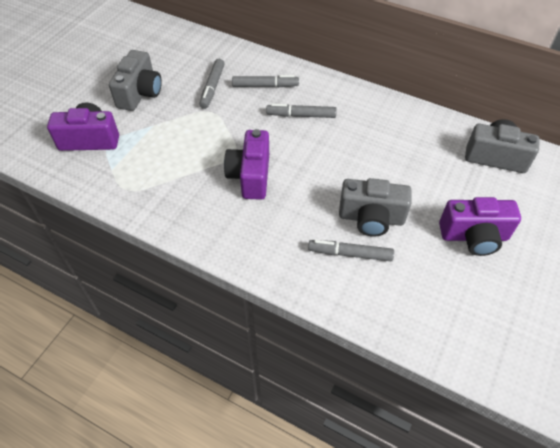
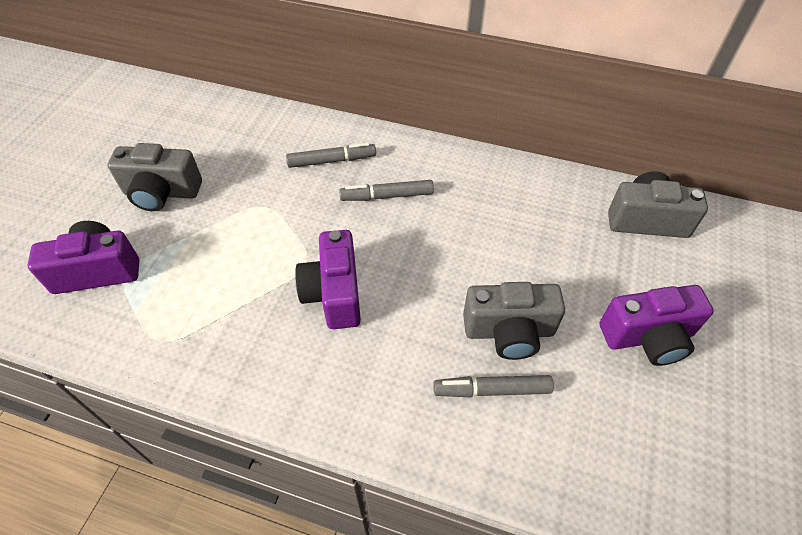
camera: 10 degrees left, 0 degrees up
grey camera [109,50,162,111] -> grey camera turned 90 degrees clockwise [107,143,202,211]
grey marker [199,59,225,109] -> none

